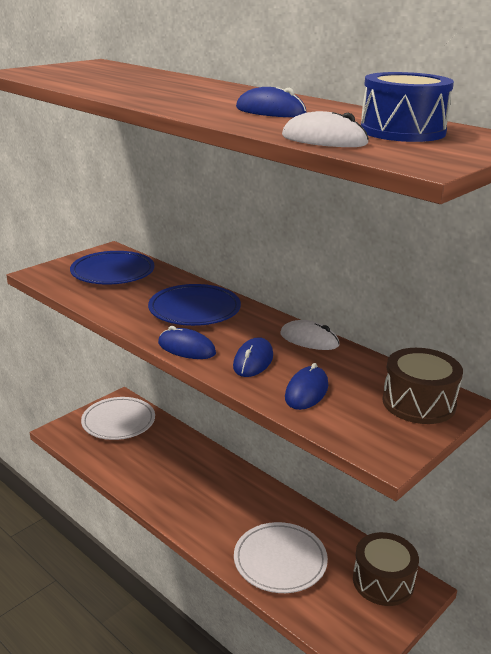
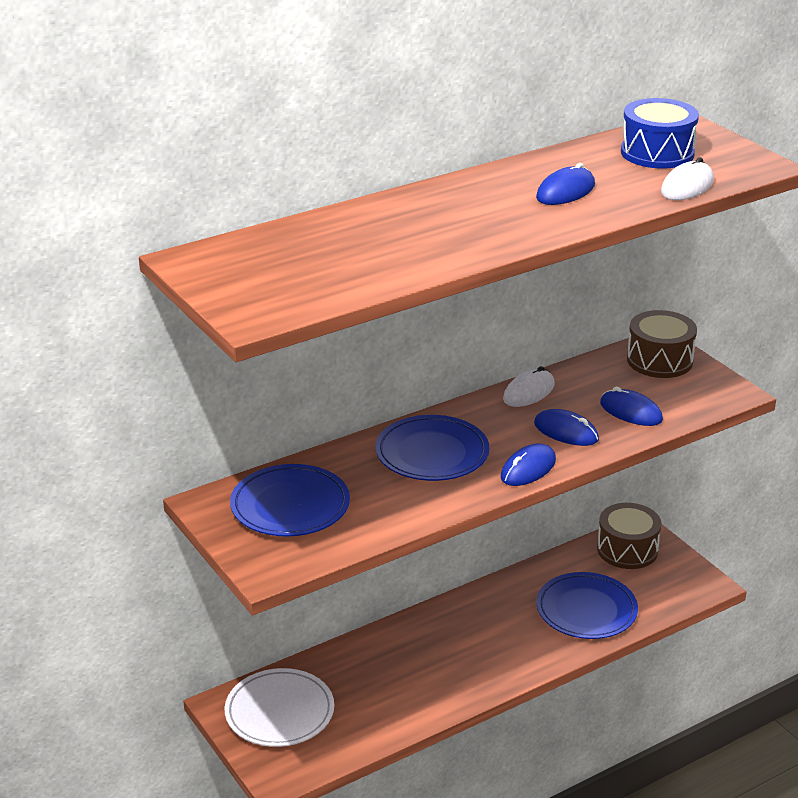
camera: 75 degrees left, 5 degrees up
white plate [234,522,328,593] -> blue plate [536,572,638,639]

